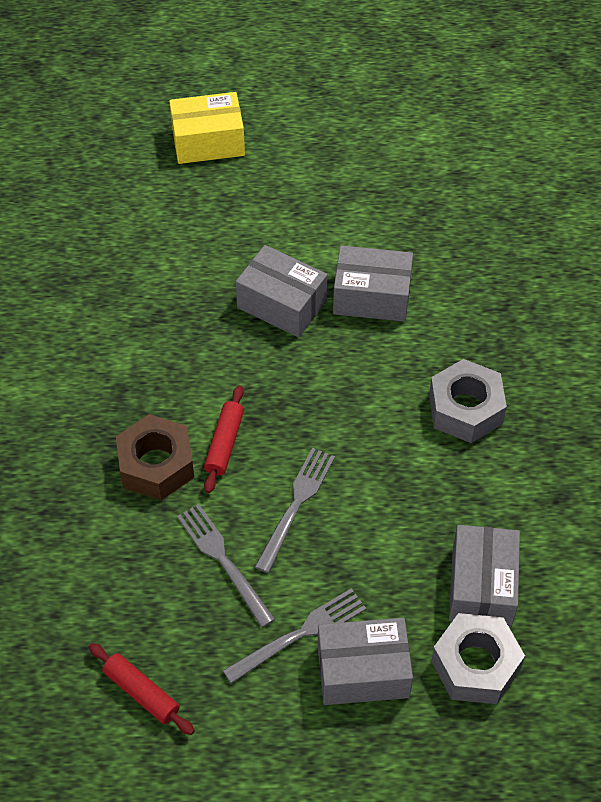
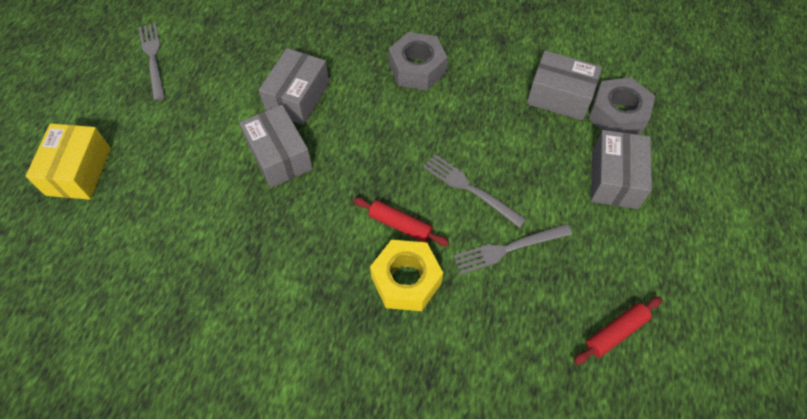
camera: 75 degrees left, 5 degrees up
brown nut [116,414,194,500] -> yellow nut [370,240,443,311]
grey fork [223,588,366,684] -> grey fork moved to [139,23,165,101]
grey box [236,245,327,338] -> grey box turned 75 degrees counterclockwise [239,105,313,188]

